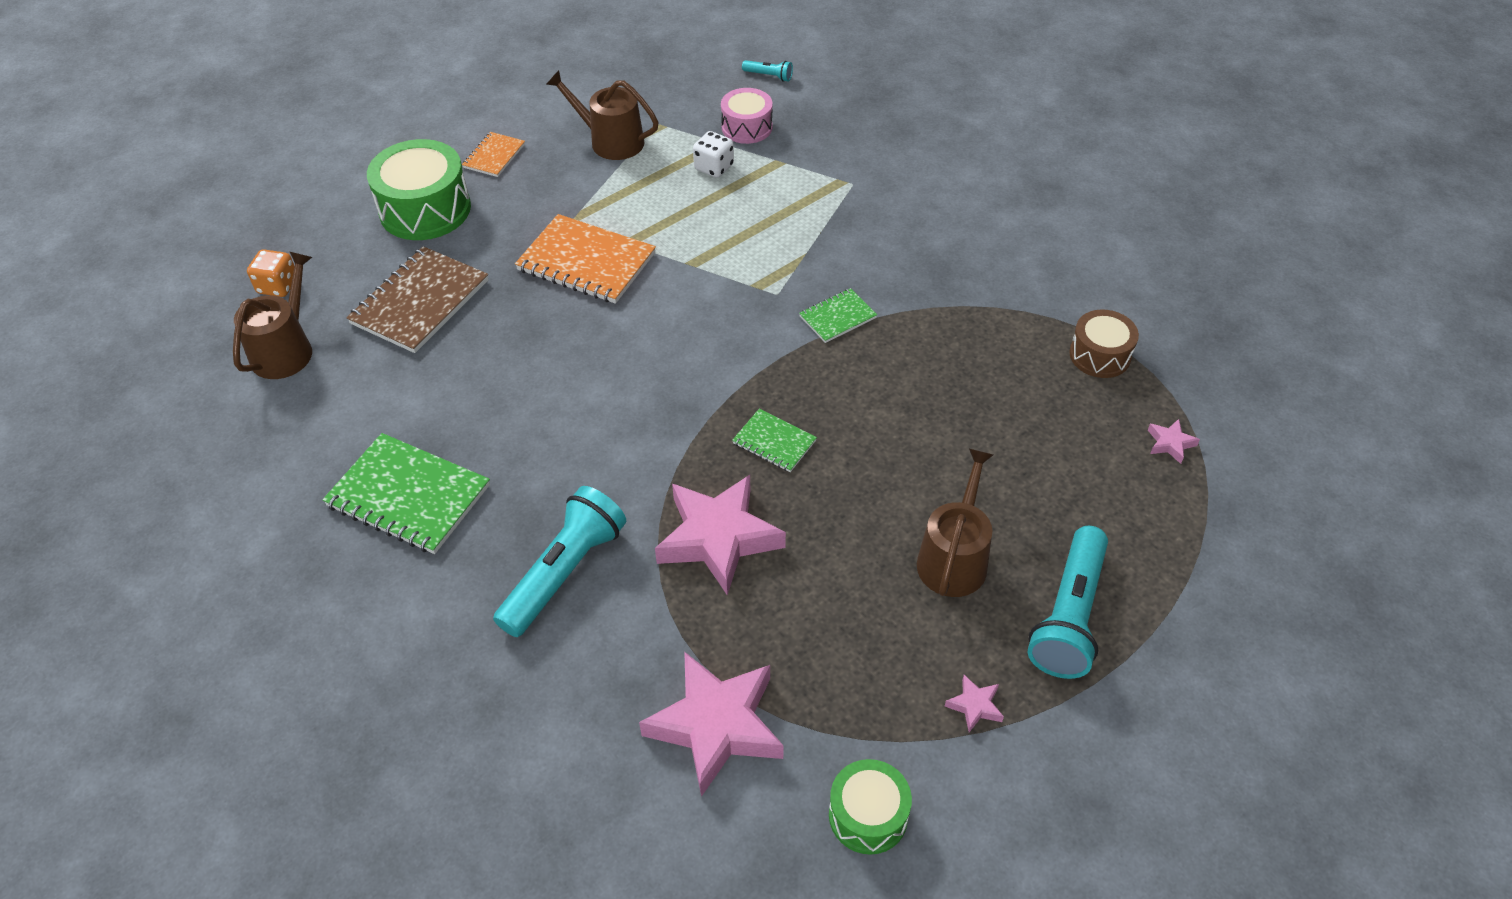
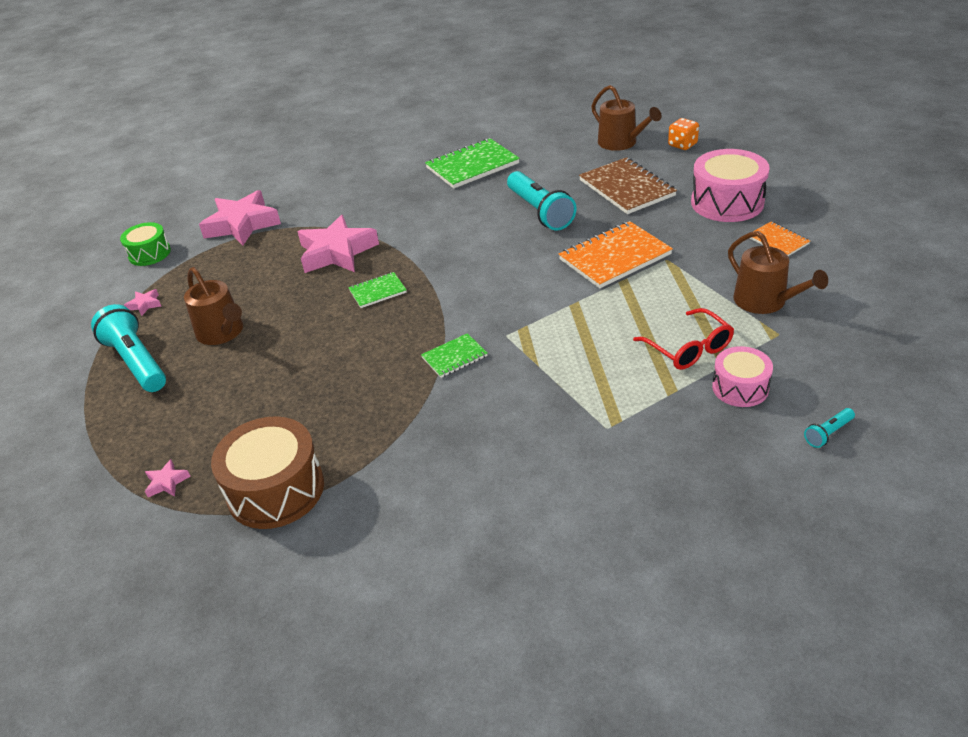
camera: 125 degrees right, 10 degrees down
green drum [367,139,471,240] -> pink drum [691,149,770,222]
turquoise flashlight [493,486,626,637] -> turquoise flashlight moved to [507,171,576,230]
brown watering can [546,70,659,160] -> brown watering can turned 90 degrees clockwise [728,231,828,314]
white dice [693,131,734,178] -> red glasses [633,308,734,370]
green notebook [799,288,877,343] -> green notebook turned 60 degrees clockwise [421,333,488,378]
brown drum [1069,310,1139,378] -> brown drum [211,416,324,529], size x1.67

